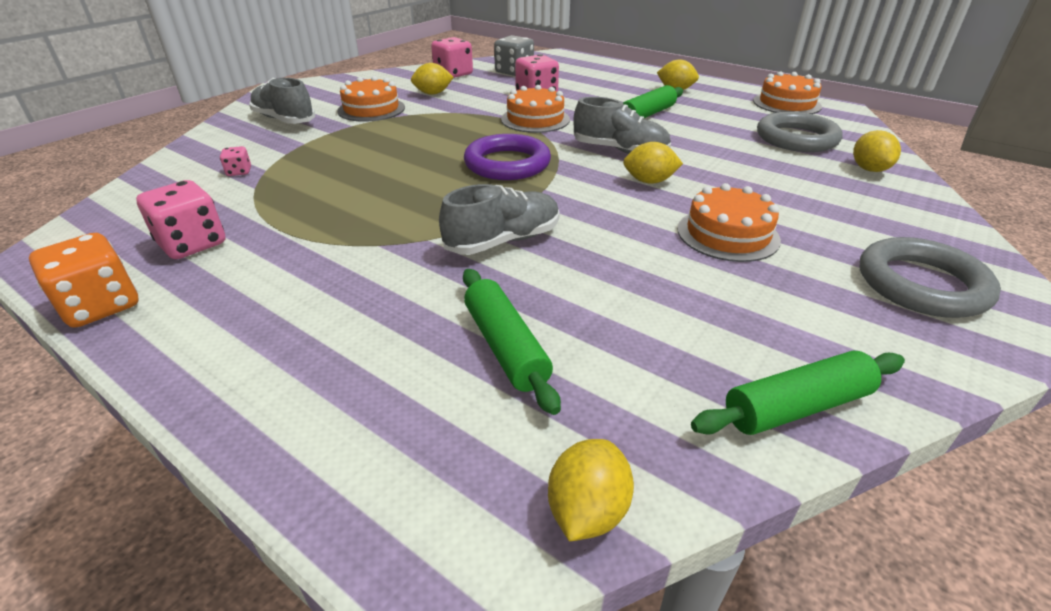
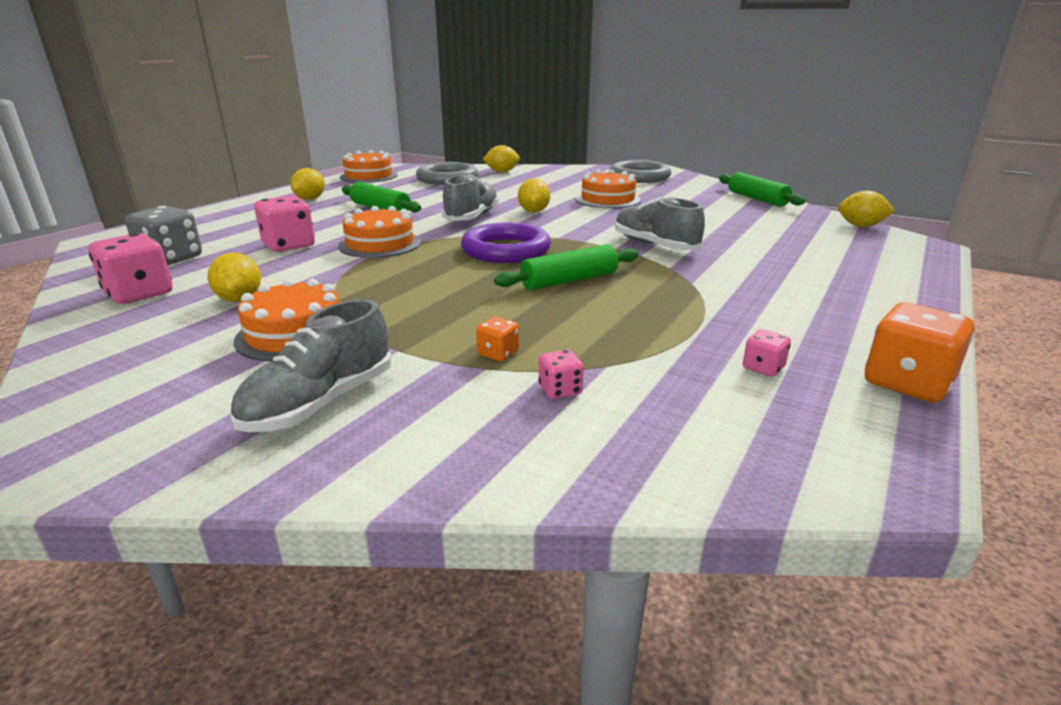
camera: 95 degrees left, 10 degrees down
pink dice [136,180,226,259] -> pink dice [743,329,791,377], size x0.50
green rolling pin [463,269,561,415] -> green rolling pin moved to [494,244,639,290]
none -> orange dice [476,317,519,361]

